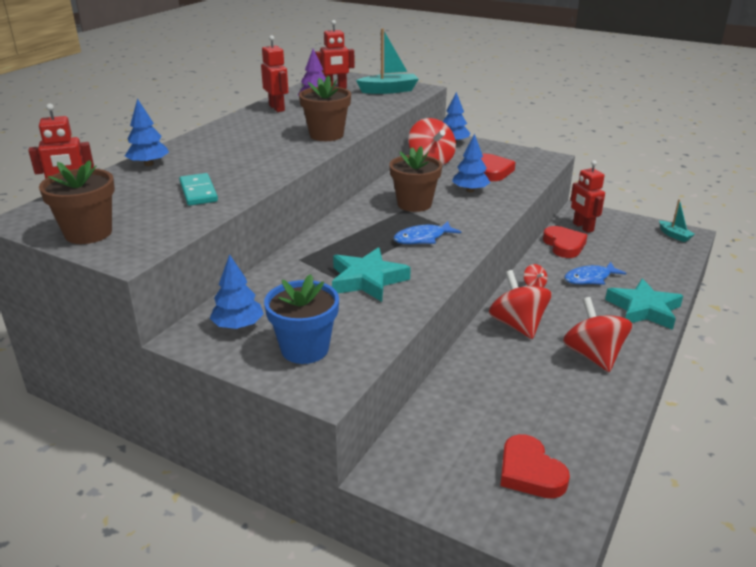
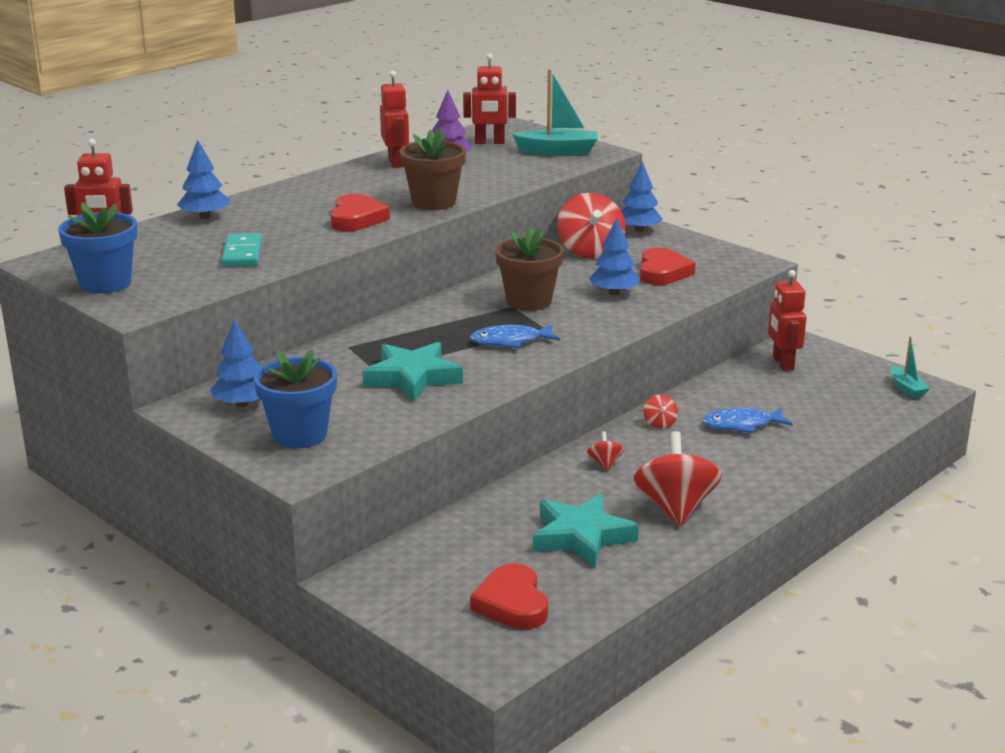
camera: 15 degrees right, 5 degrees down
brown flower pot [39,160,115,244] -> blue flower pot [58,202,137,294]
red spinning top [489,270,552,339] -> red spinning top [587,432,624,471], size x0.44
red heart [543,226,587,258] -> red heart moved to [331,194,390,231]
turquoise star [605,279,683,330] -> turquoise star moved to [533,494,639,568]

